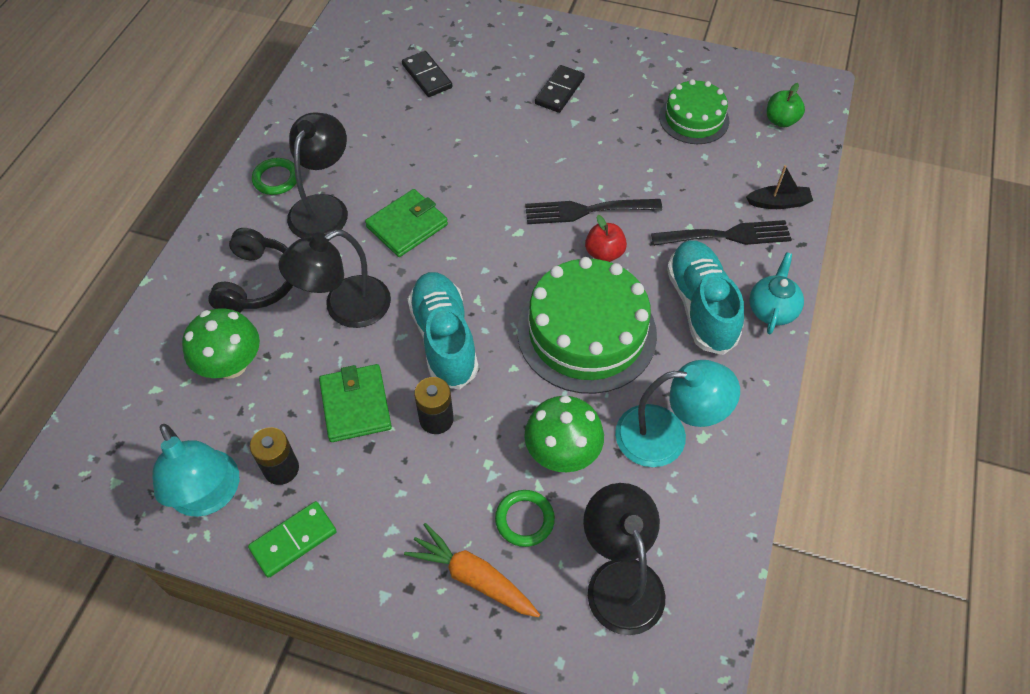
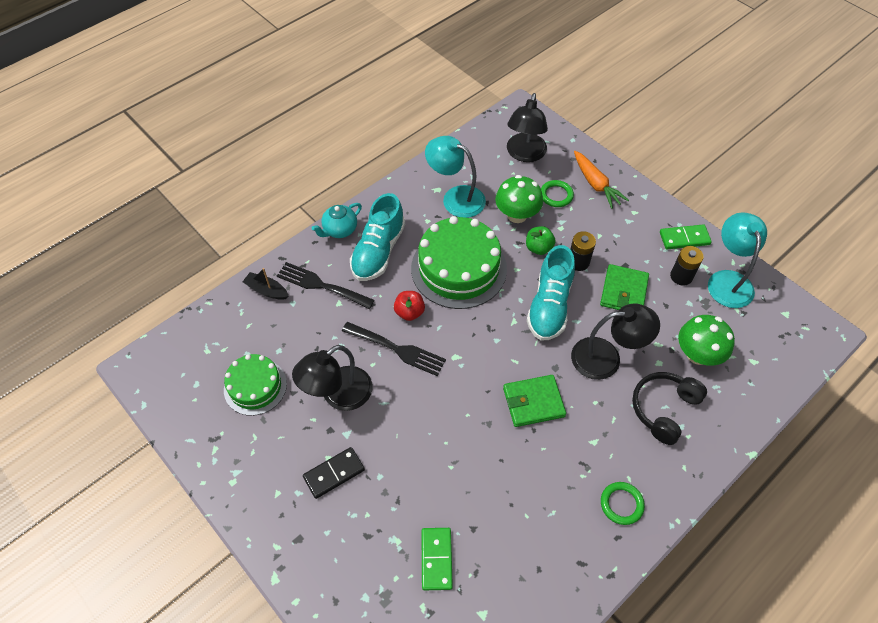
camera: 150 degrees left, 0 degrees up
black lamp [287,112,348,238] -> black lamp moved to [292,345,373,411]
black domino [402,51,452,97] -> green domino [421,528,453,590]
green apple [767,83,805,128] -> green apple moved to [526,226,556,255]

